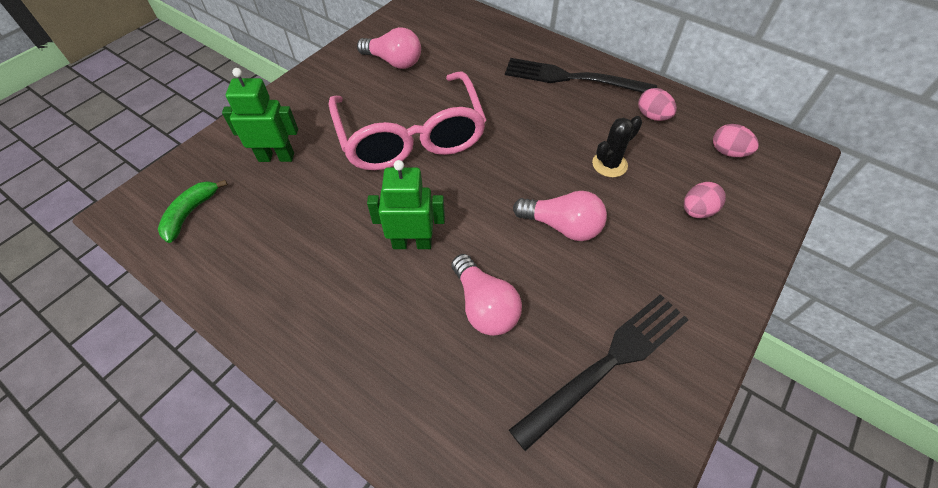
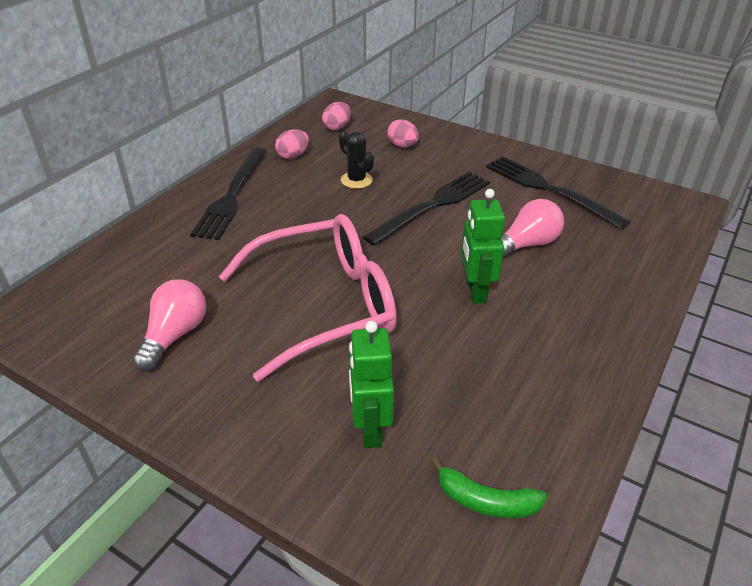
camera: 95 degrees left, 15 degrees down
pink light bulb [513,191,607,241] -> black fork [363,172,490,246]

